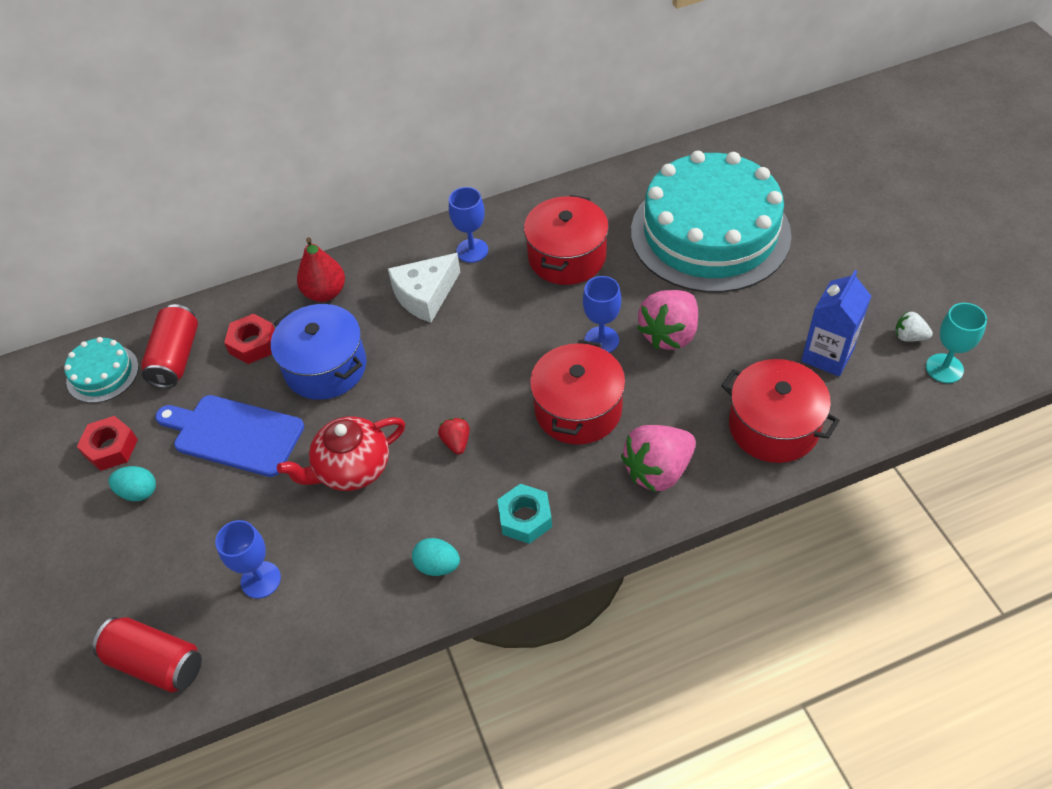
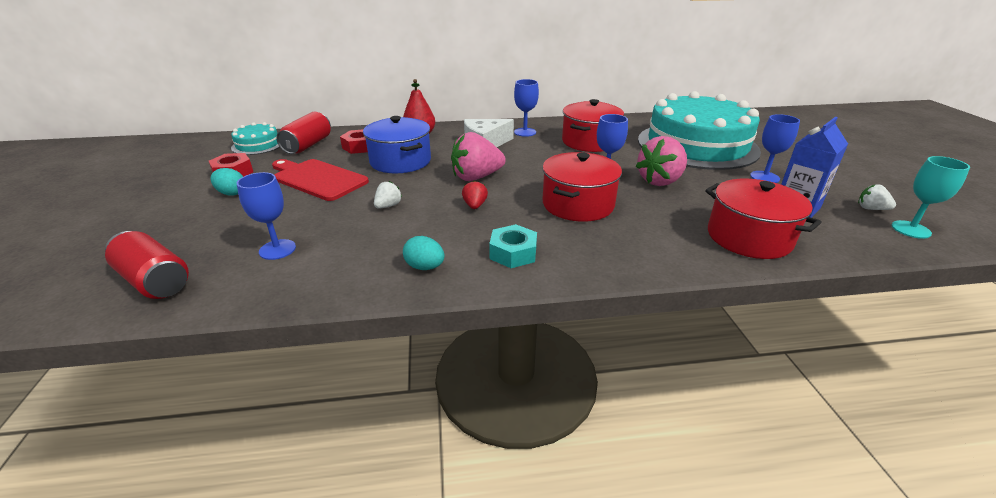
camera: 10 degrees right, 20 degrees down
blue cutting board [155,395,304,477] -> red cutting board [272,159,369,201]
red teapot [277,417,405,491] -> white strawberry [374,181,402,209]
pink strawberry [621,425,696,492] -> pink strawberry moved to [451,132,506,181]
none -> blue goblet [750,114,800,183]

